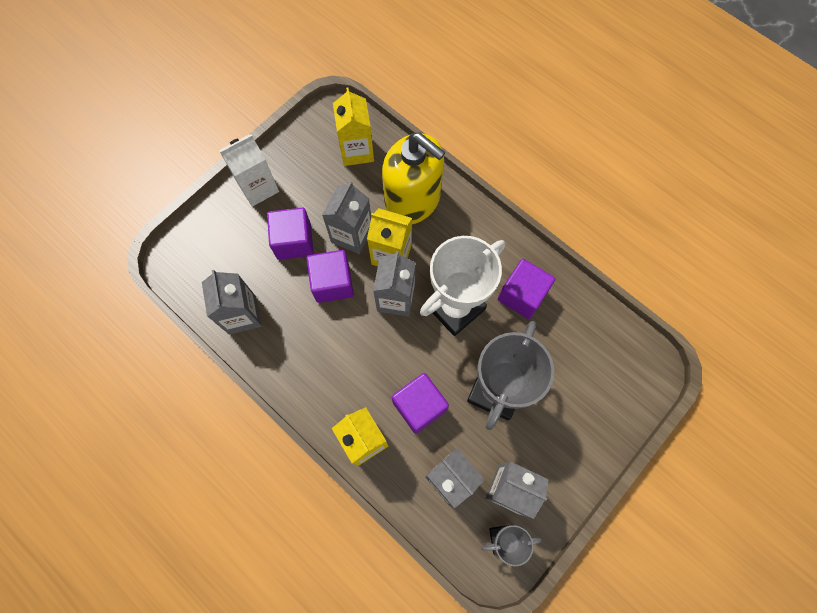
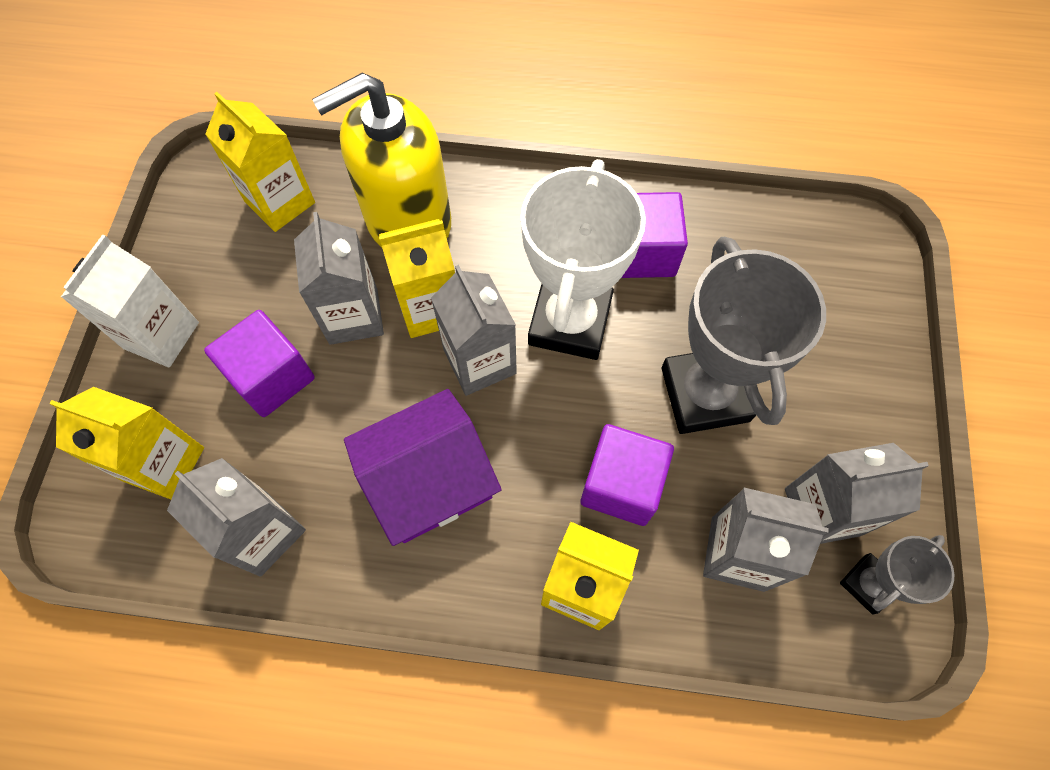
camera: 35 degrees left, 5 degrees down
purple cube [306,250,354,303] -> none
yellow soap dispenser [382,132,445,224] -> yellow soap dispenser turned 150 degrees clockwise [312,73,451,247]
none -> yellow carton [49,387,204,499]
none -> purple house [344,389,502,546]

